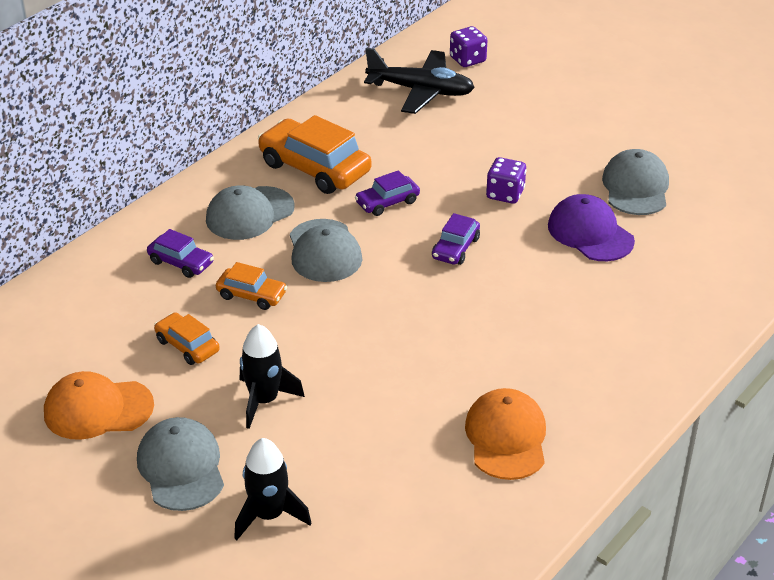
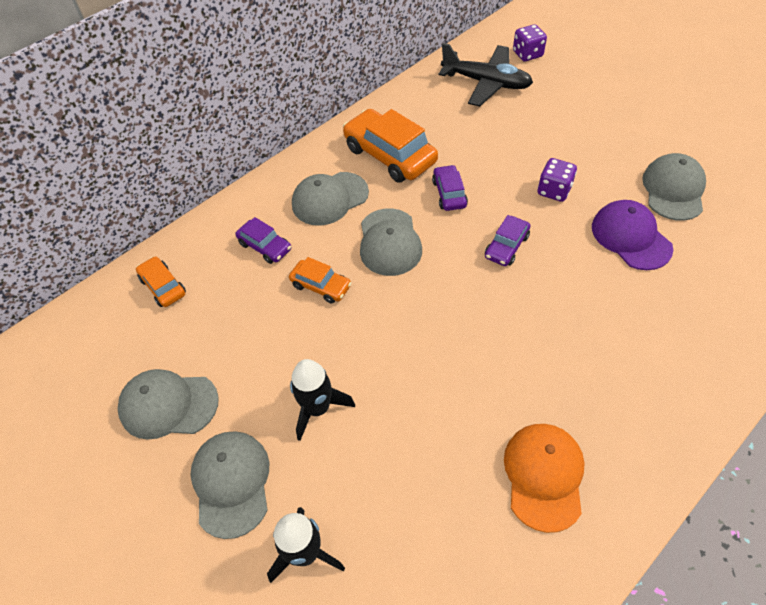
camera: 10 degrees right, 15 degrees up
orange cap [44,371,154,440] -> grey cap [118,369,219,440]
orange car [154,312,220,365] -> orange car moved to [136,256,186,307]
purple car [355,170,420,216] -> purple car turned 105 degrees clockwise [432,165,468,211]

